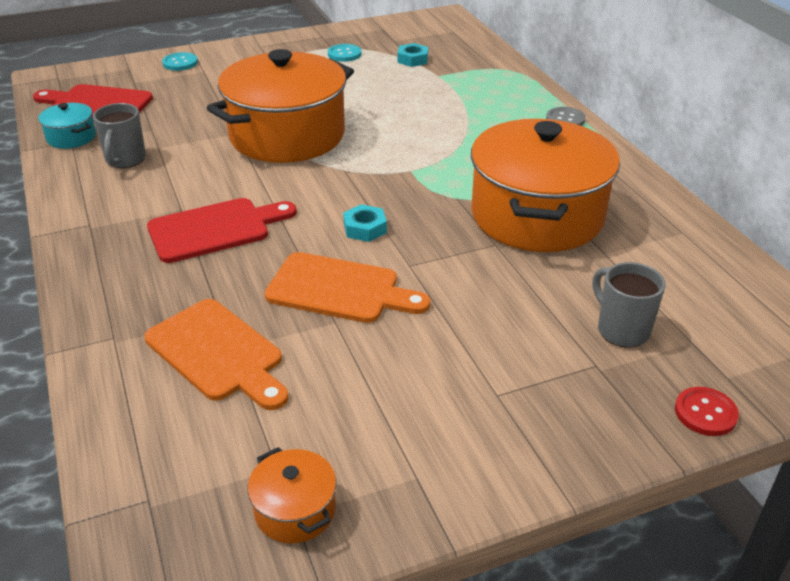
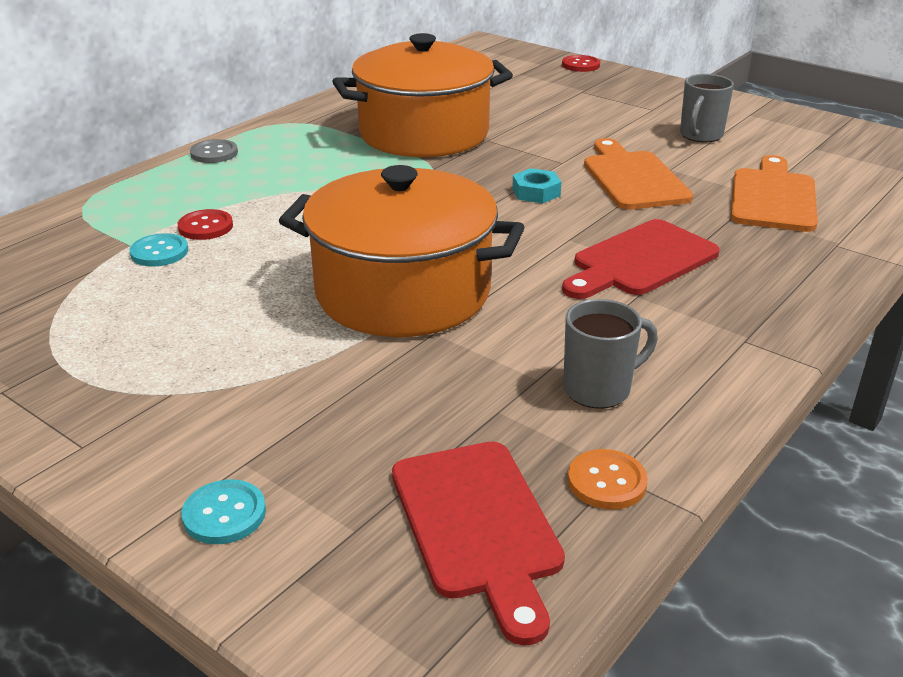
camera: 120 degrees left, 5 degrees down
turquoise pot [38,103,96,149] -> orange button [568,449,648,510]
red cutting board [147,198,297,263] -> red cutting board turned 75 degrees counterclockwise [562,219,720,299]
orange pot [247,447,336,544] -> none
turquoise button [328,44,362,62] -> turquoise button moved to [130,233,188,266]
turquoise nut [398,43,428,67] -> none
grey mug [593,262,665,348] -> grey mug moved to [680,74,734,143]
none -> red button [178,209,233,240]

